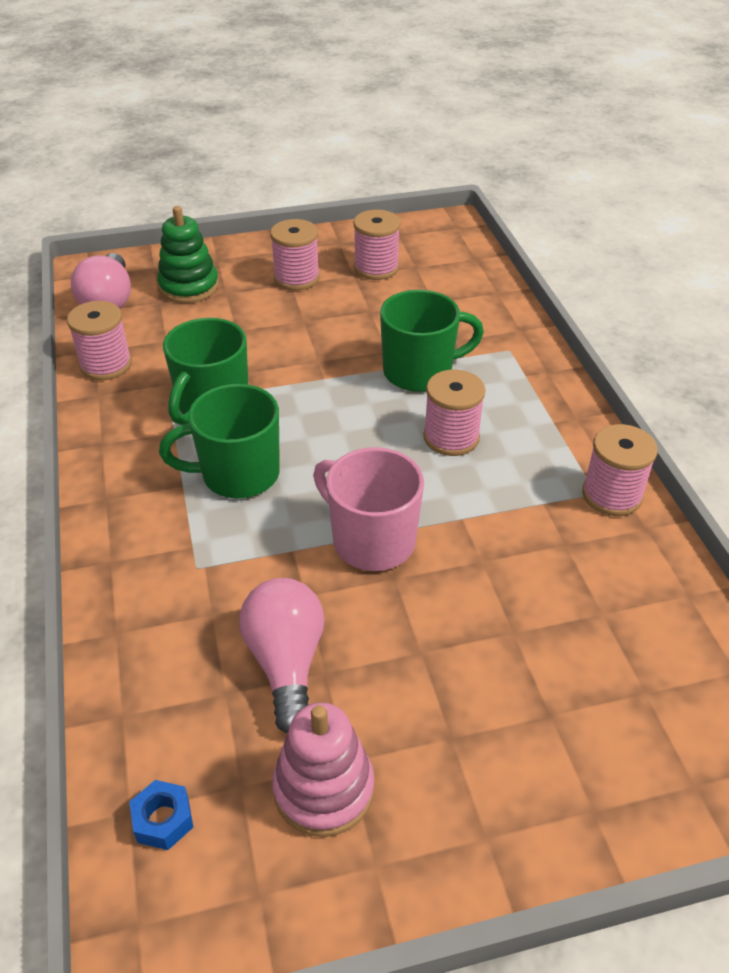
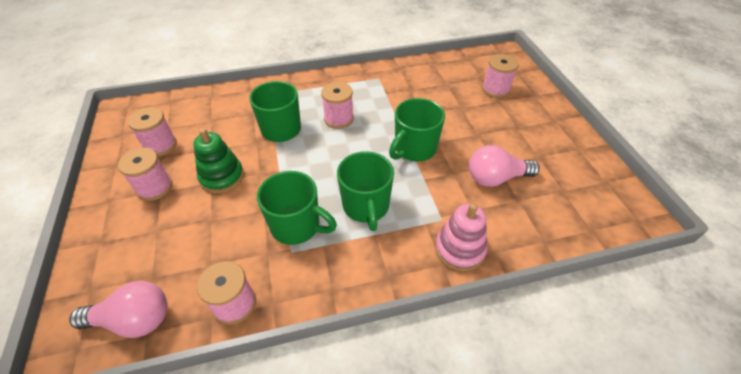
camera: 90 degrees left, 5 degrees up
blue nut [129,780,193,850] -> none
green stacking toy [157,206,219,303] -> green stacking toy moved to [193,128,244,193]
pink stacking toy [272,703,375,837] -> pink stacking toy moved to [435,203,487,271]
pink mug [313,447,424,571] -> green mug [389,98,445,161]
pink spool [582,424,658,516] -> pink spool moved to [482,54,519,98]

